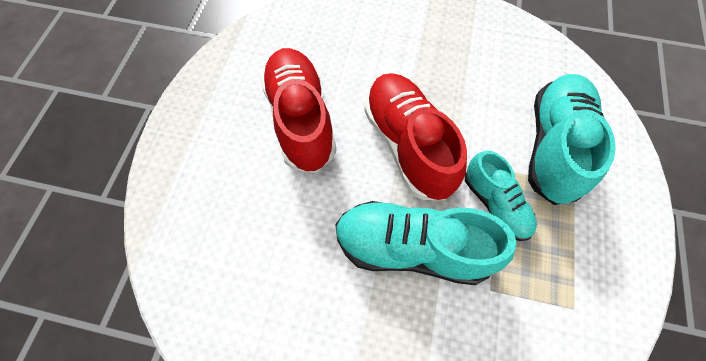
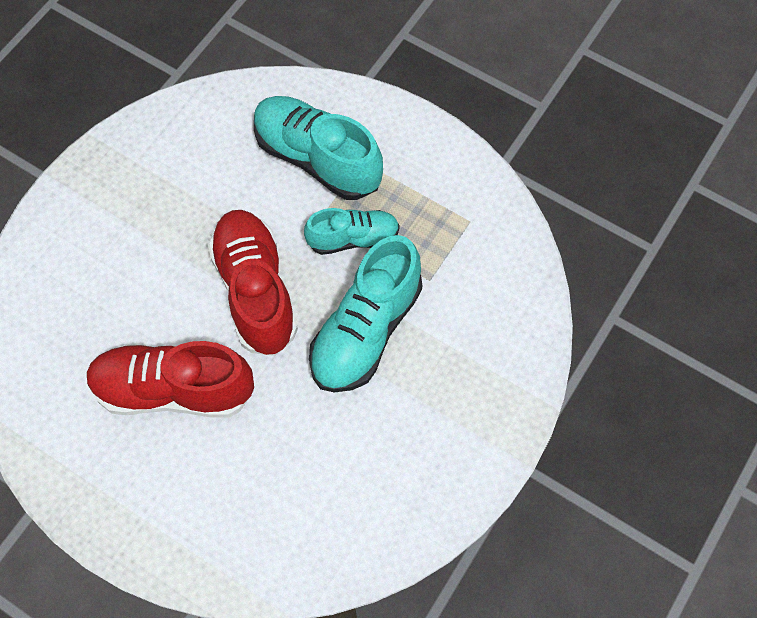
camera: 70 degrees left, 0 degrees up
red shoe [364,73,467,200] -> red shoe turned 75 degrees clockwise [208,210,298,356]

